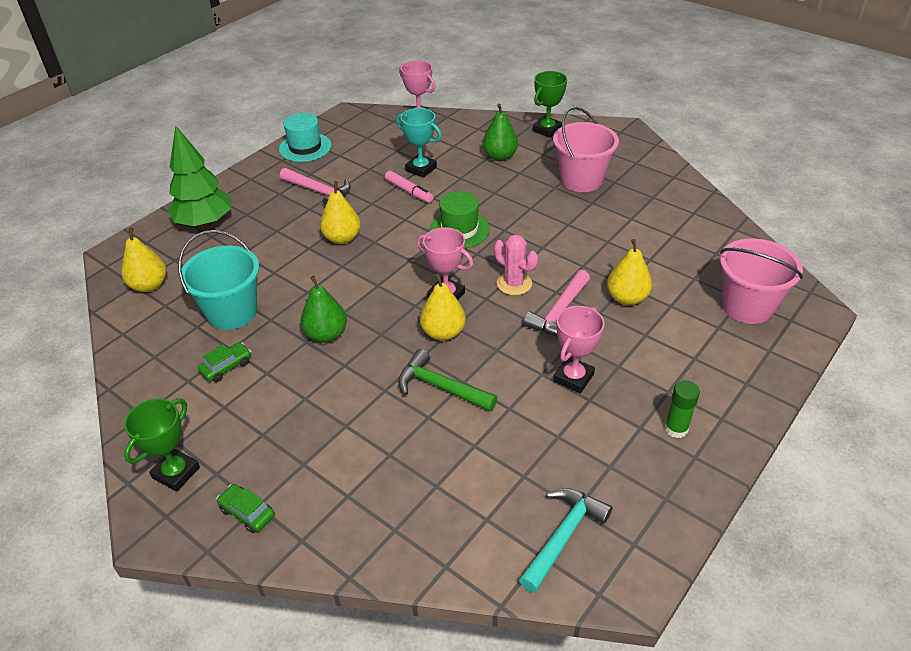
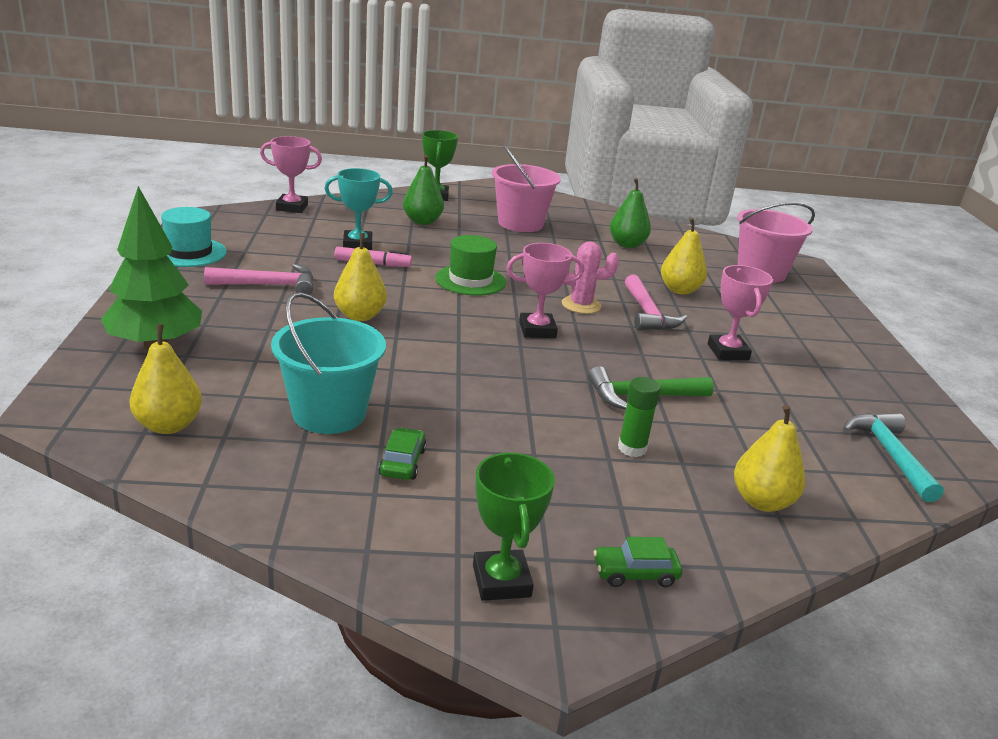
camera: 45 degrees left, 15 degrees down
green pear [301,276,347,343] -> green pear moved to [610,178,651,248]
yellow pear [420,274,466,341] -> yellow pear moved to [734,405,806,512]
green glue stick [664,380,700,438] -> green glue stick moved to [618,377,661,457]

